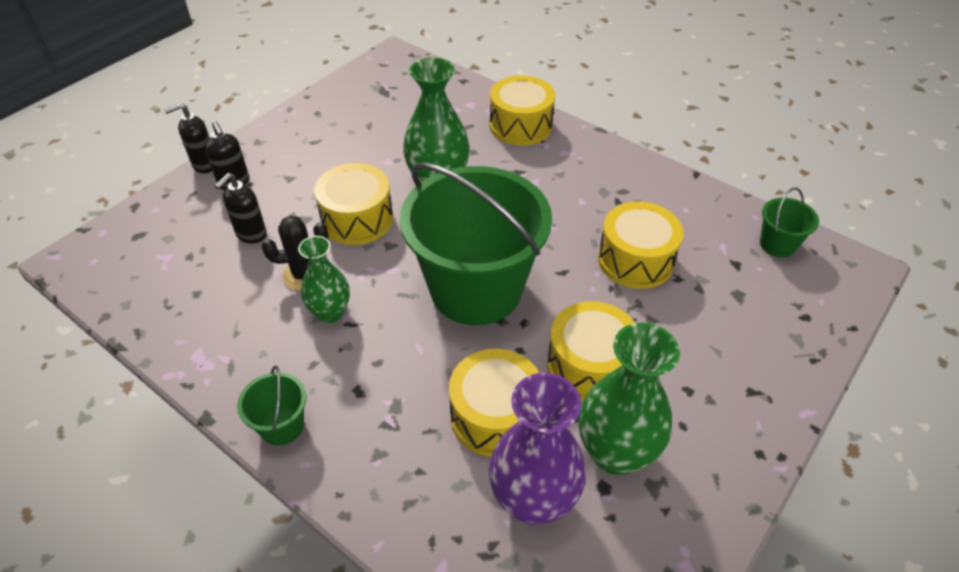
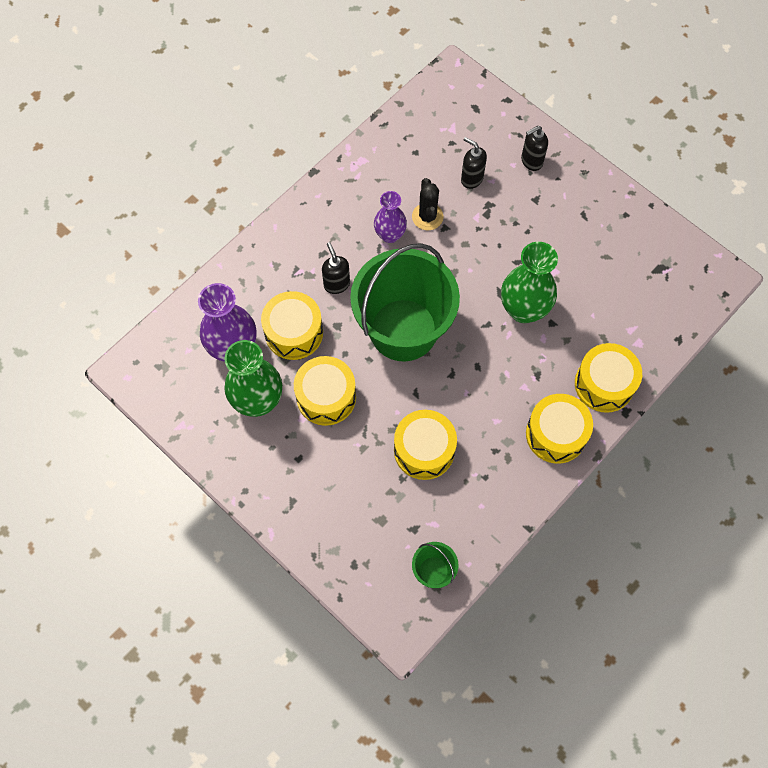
camera: 95 degrees right, 20 degrees up
black soap dispenser [164,103,212,173] -> black soap dispenser moved to [322,242,350,294]
green bucket [237,366,306,446] -> none
green vase [298,236,350,323] -> purple vase [374,191,407,243]
yellow drum [314,163,393,245] -> yellow drum moved to [526,394,593,464]

